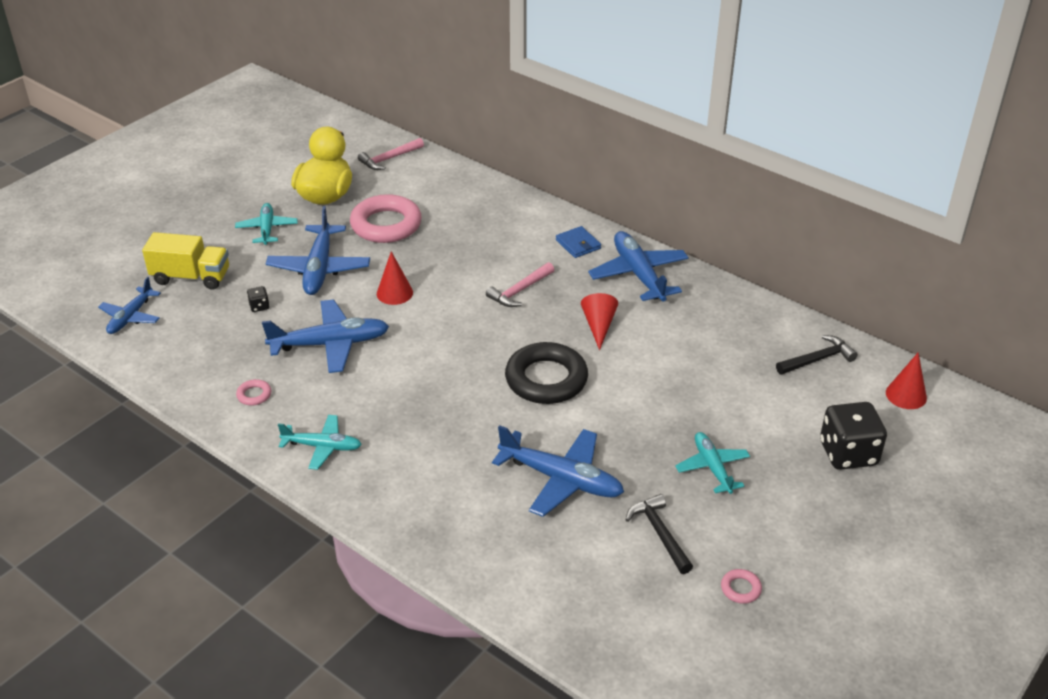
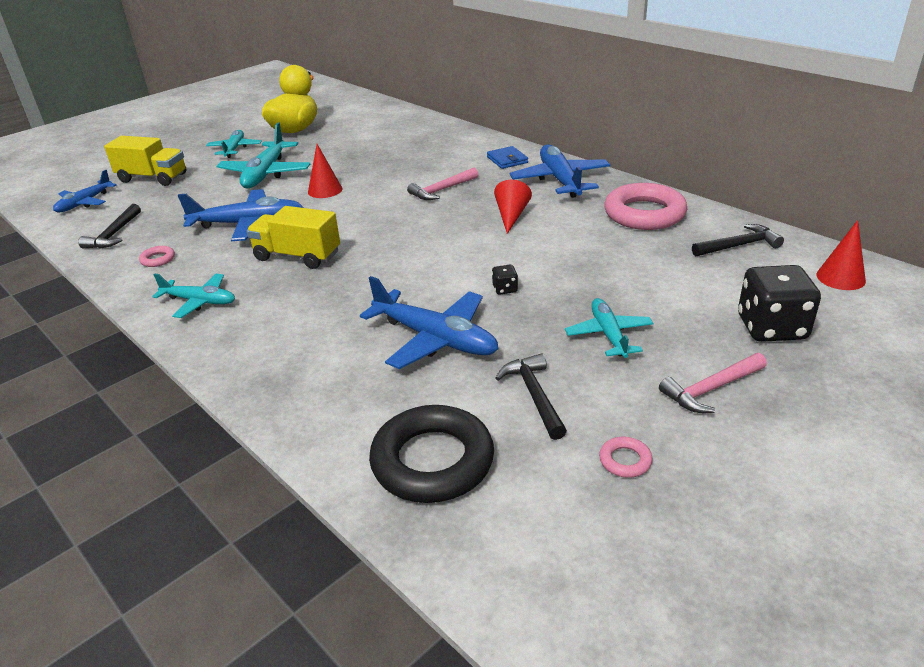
camera: 10 degrees right, 5 degrees down
black dice [247,286,270,312] -> black dice moved to [492,265,518,295]
blue plane [266,206,370,295] -> turquoise plane [216,123,310,188]
pink ring [350,194,422,243] -> pink ring moved to [604,183,687,230]
pink hammer [358,138,424,170] -> pink hammer moved to [659,353,767,413]
black ring [505,342,588,404] -> black ring moved to [369,405,494,503]
none -> black hammer [78,204,141,249]
none -> yellow truck [246,206,340,269]

